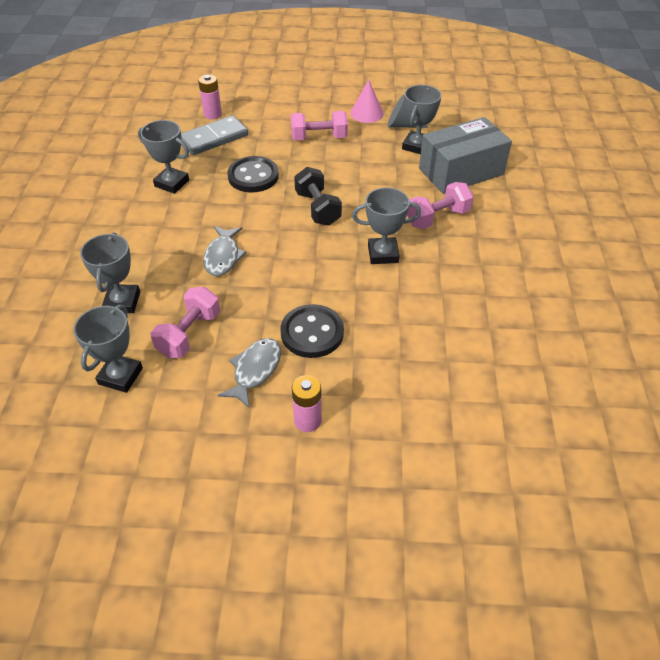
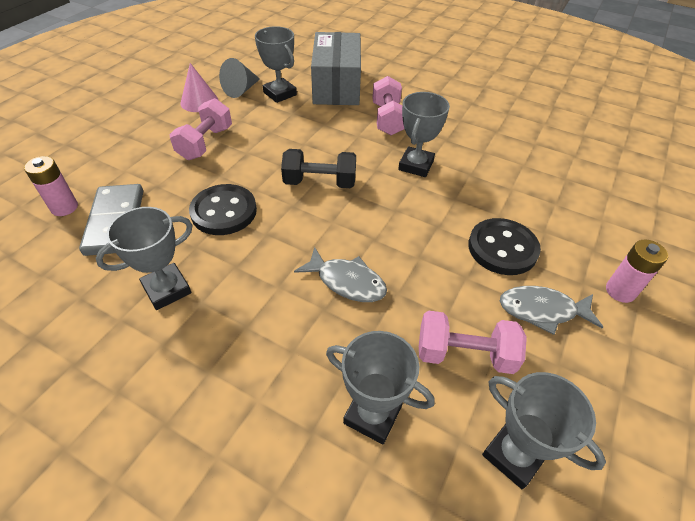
camera: 65 degrees left, 0 degrees up
pink dumbbell [150,287,220,358] -> pink dumbbell turned 45 degrees counterclockwise [419,311,527,374]
grey fish [218,338,281,408] -> grey fish turned 45 degrees counterclockwise [500,286,603,335]

